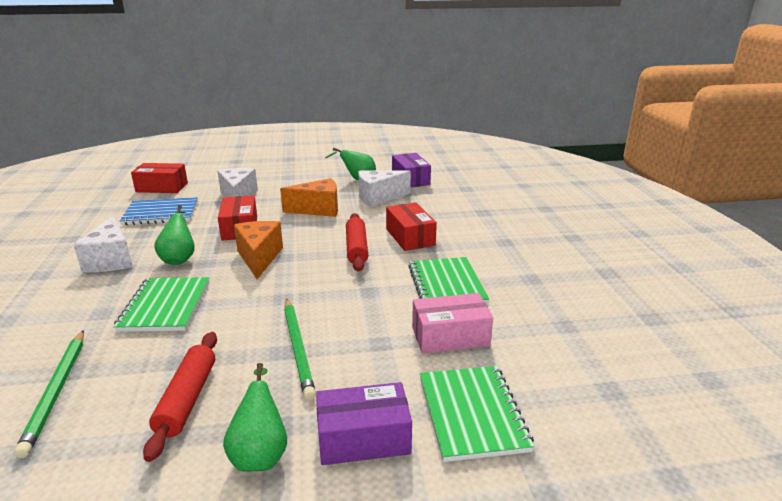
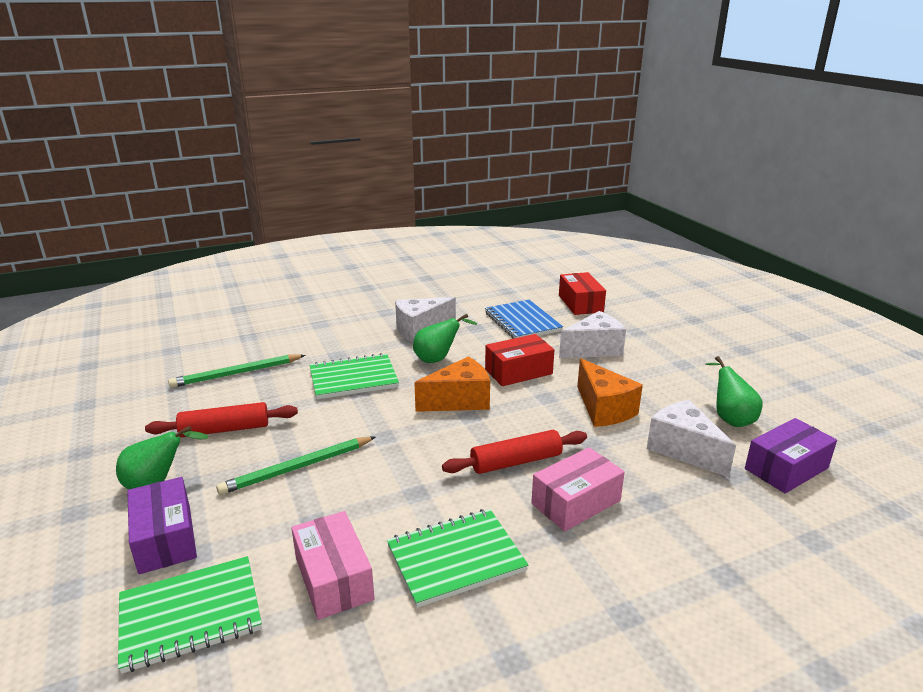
camera: 75 degrees right, 0 degrees up
red box [386,202,437,251] -> pink box [531,447,625,531]

